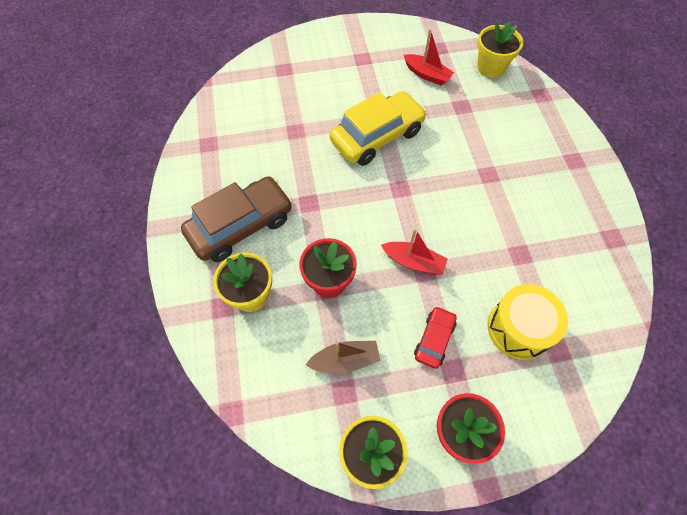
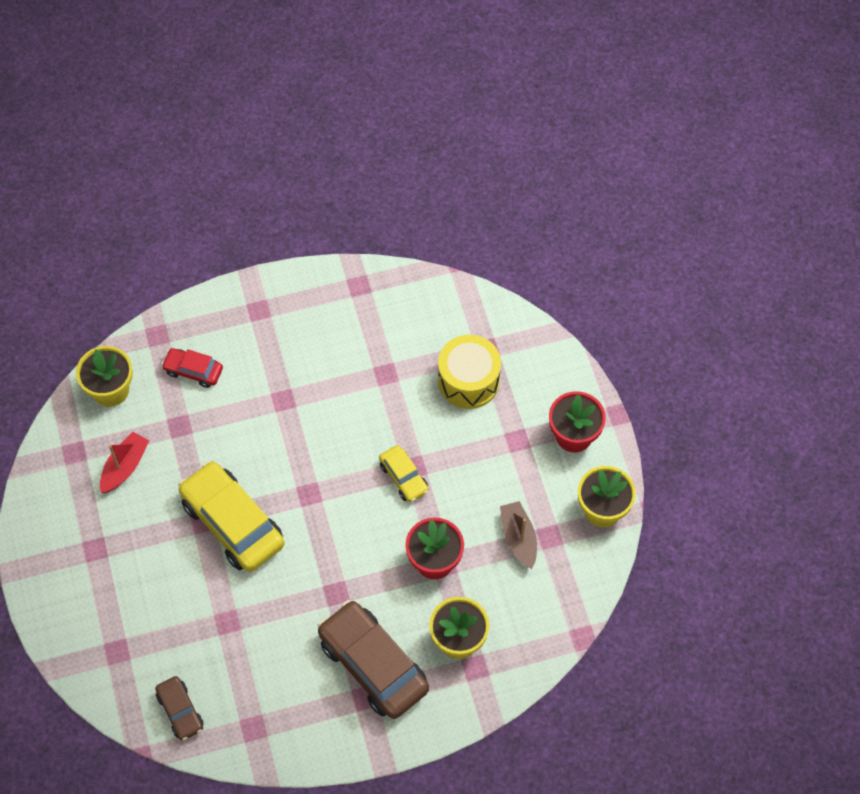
camera: 95 degrees left, 0 degrees up
red boat [381,229,448,275] -> yellow car [379,445,429,502]
red car [414,306,457,369] -> red car moved to [161,348,223,388]
none -> brown car [155,676,204,741]

